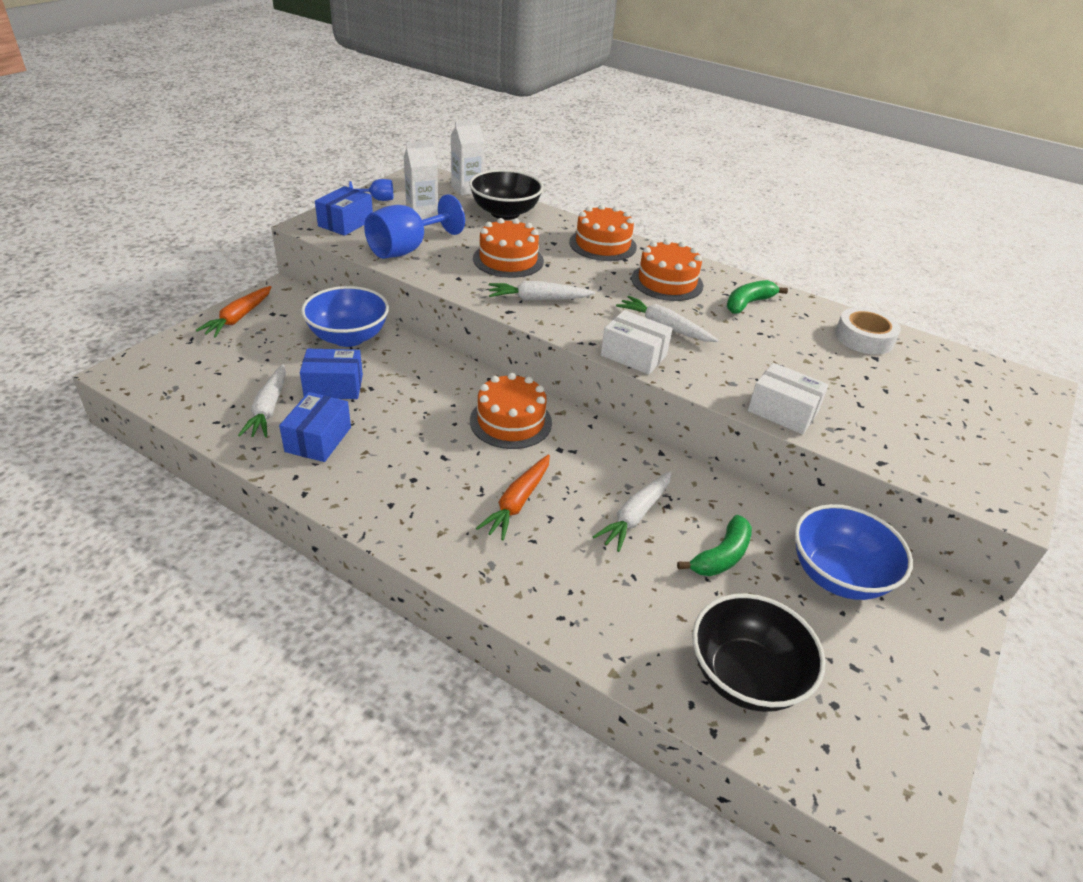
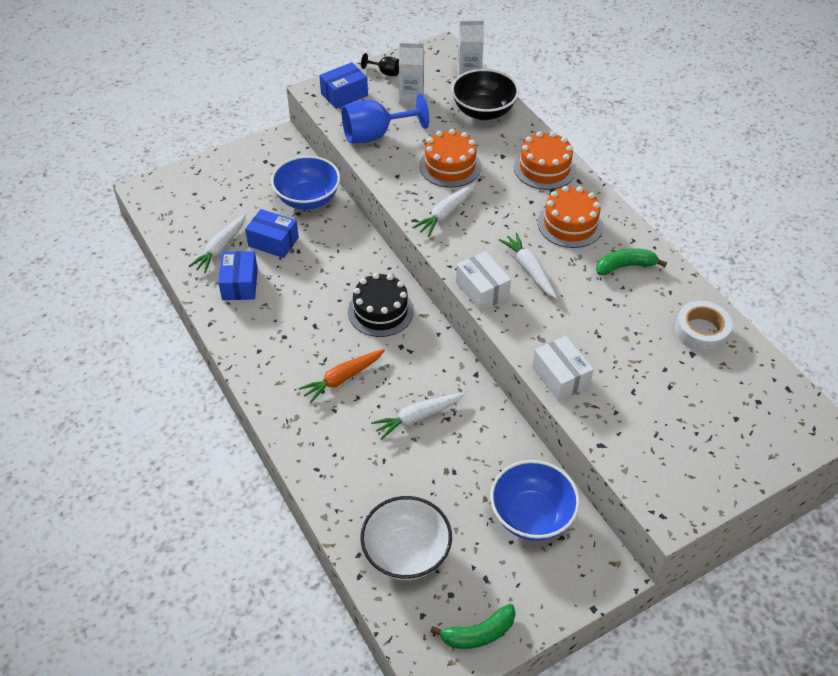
camera: 30 degrees right, 10 degrees up
orange carrot [195,286,271,337] -> none
blue box [279,392,351,462] -> blue box turned 45 degrees counterclockwise [218,251,258,300]
blue goblet [349,179,393,201] -> black goblet [361,53,399,76]
orange cake [470,373,552,449] -> black cake [348,273,414,337]
white carrot [489,281,595,300] -> white carrot turned 75 degrees counterclockwise [412,182,476,237]
green banana [677,515,752,576] -> green banana moved to [430,604,516,649]
black bowl [692,594,826,712] -> white bowl [360,496,452,580]

